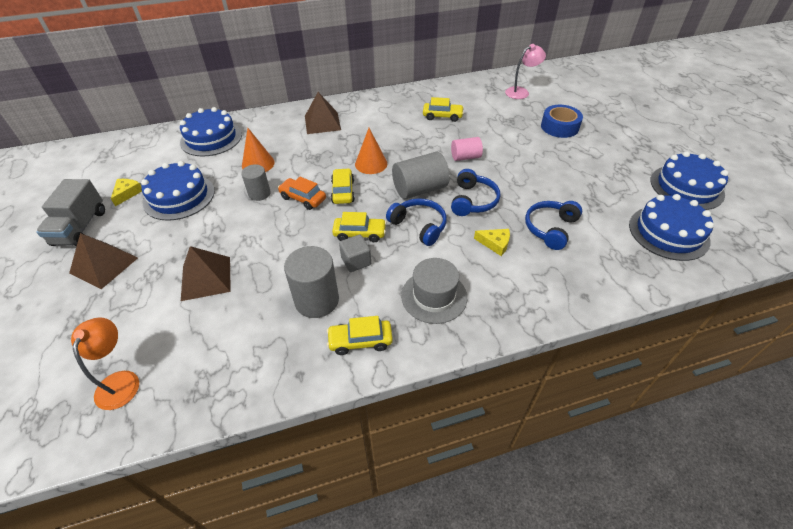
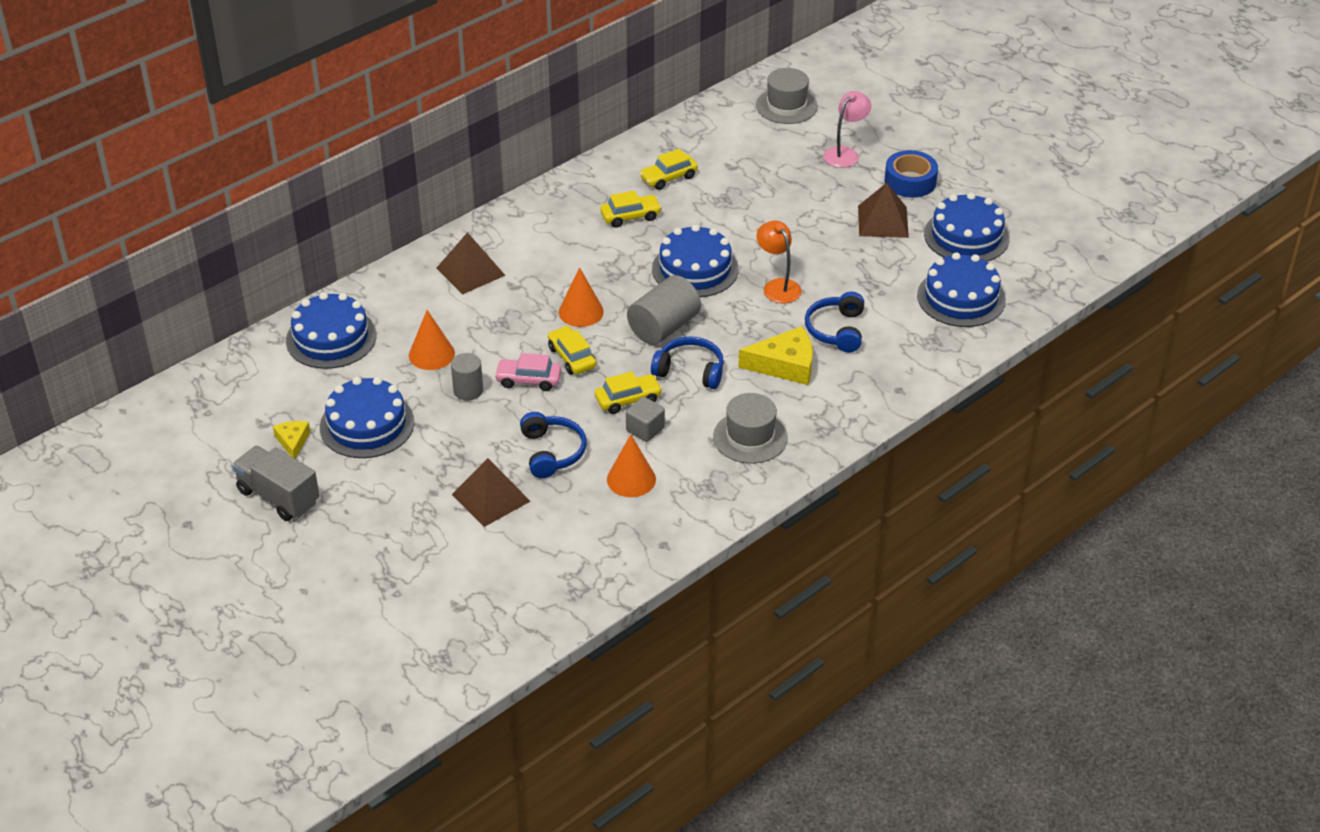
camera: 25 degrees left, 5 degrees down
grey truck [36,179,105,246] -> grey truck turned 150 degrees clockwise [232,446,319,521]
brown pyramid [69,233,138,289] -> brown pyramid moved to [858,183,909,238]
orange lamp [71,317,139,410] -> orange lamp moved to [756,221,802,304]
orange car [278,177,326,210] -> pink car [494,353,561,391]
grey cylinder [284,246,339,318] -> orange cone [607,434,656,497]
yellow car [327,316,393,355] -> yellow car moved to [639,149,698,190]
pink cylinder [451,137,483,161] -> blue cake [652,224,739,297]
blue headphones [451,169,500,216] -> blue headphones moved to [520,412,587,478]
yellow cheese [474,229,510,256] -> yellow cheese [738,326,813,385], size x1.79
pink lamp [505,44,546,99] -> pink lamp moved to [823,91,871,168]
blue tape [541,105,583,138] -> blue tape moved to [884,150,938,198]
none -> grey hat [756,68,818,124]

